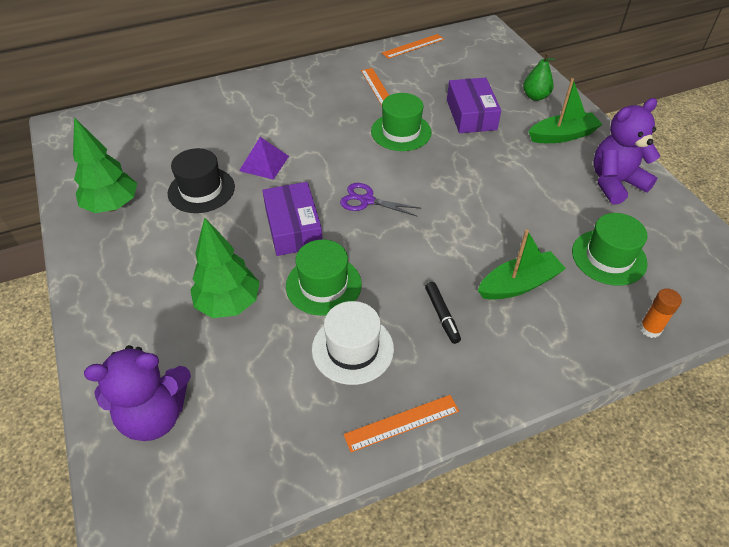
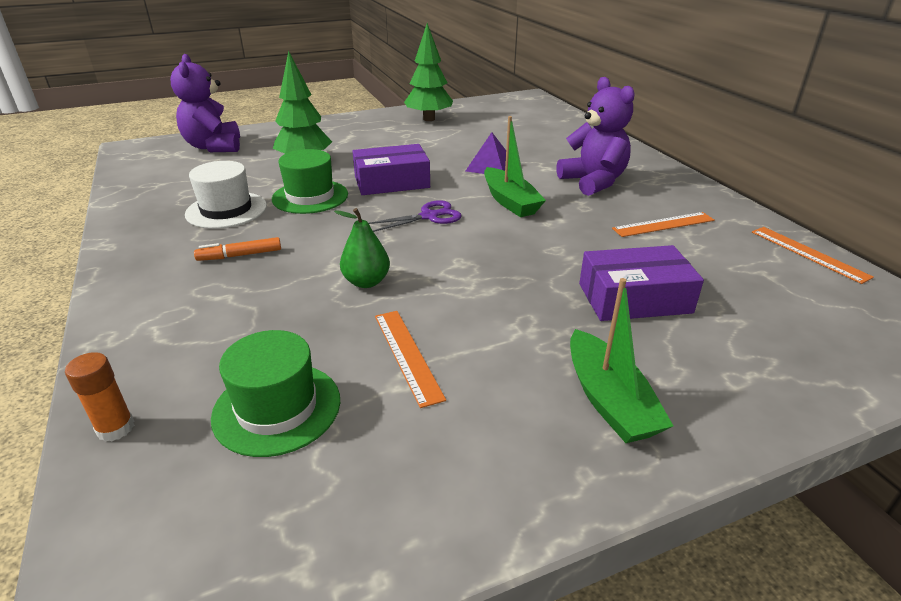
camera: 90 degrees right, 15 degrees down
black hat [168,148,235,213] -> none
purple scissors [340,183,420,217] -> purple scissors turned 45 degrees clockwise [369,200,462,232]
orange ruler [343,395,459,452] -> orange ruler moved to [375,311,446,408]
green hat [371,93,432,151] -> none
black marker [425,282,461,344] -> orange marker [194,237,281,261]
green boat [478,229,566,300] -> green boat moved to [484,116,546,217]
green pear [523,53,555,101] -> green pear moved to [334,208,390,288]
purple teddy bear [593,98,660,205] -> purple teddy bear moved to [556,77,635,196]

